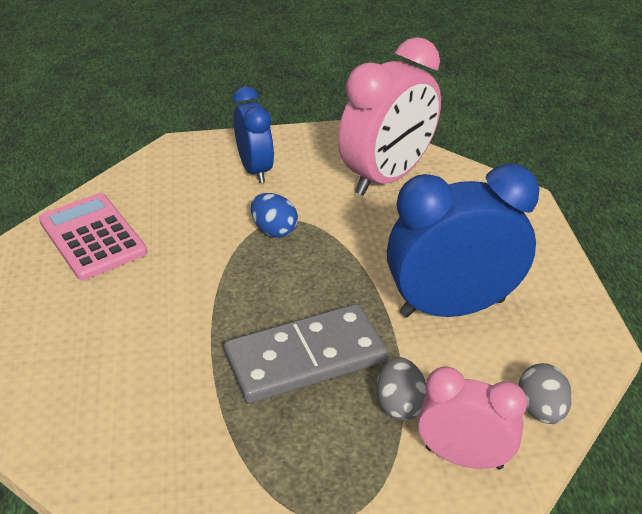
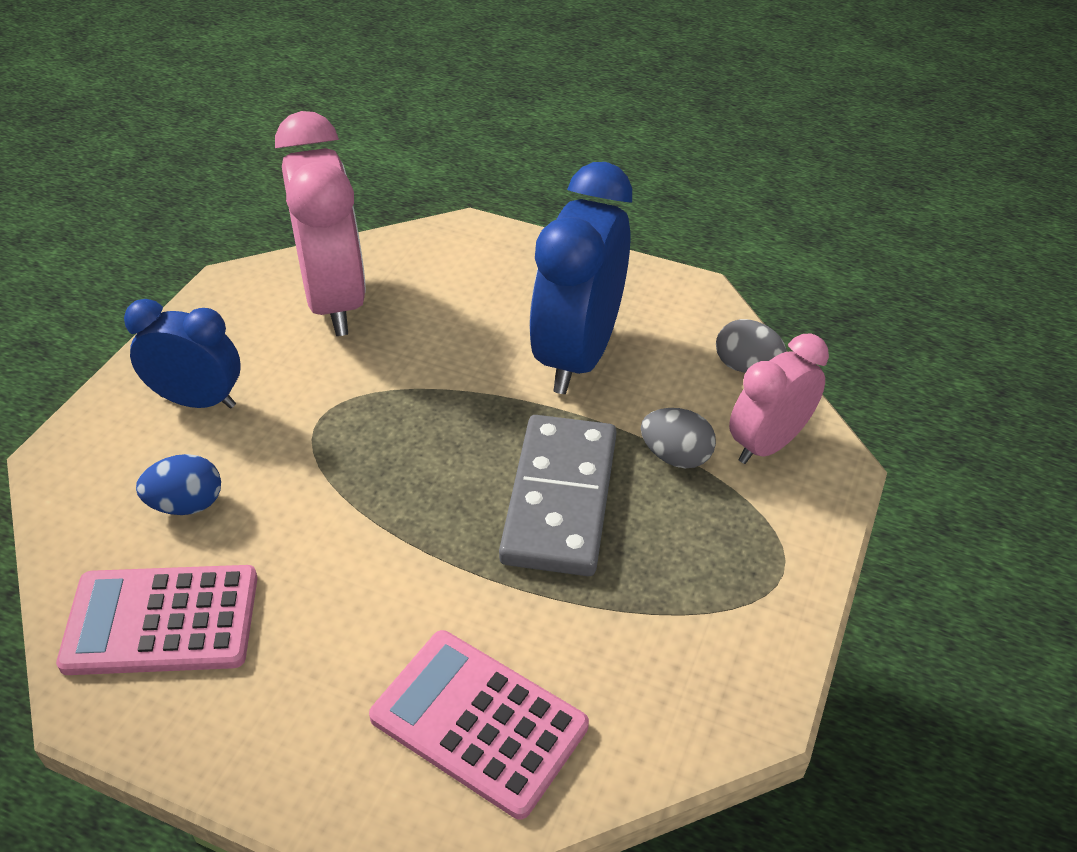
camera: 60 degrees left, 5 degrees up
blue egg [251,193,298,238] -> blue egg moved to [136,454,221,515]
none -> pink calculator [369,630,589,819]

